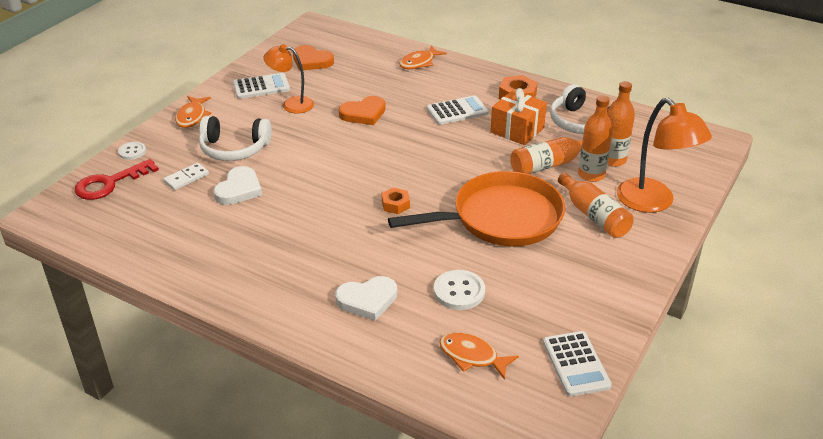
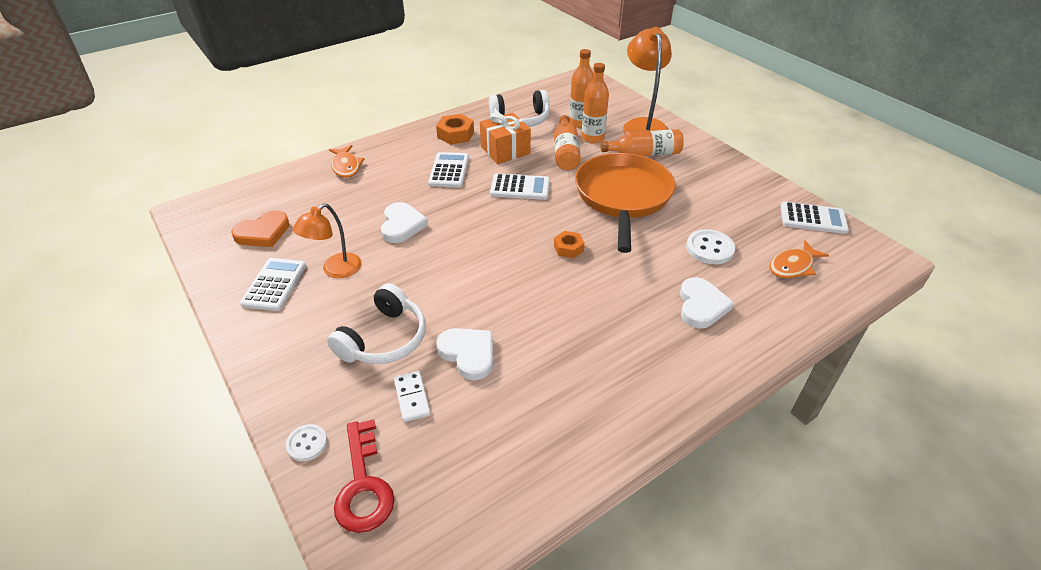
camera: 65 degrees left, 5 degrees up
orange fish [175,96,211,128] -> none
orange heart [339,96,386,125] -> white heart [381,202,428,243]
orange lamp [617,98,712,213] -> orange lamp turned 90 degrees counterclockwise [623,27,672,134]
none -> white calculator [490,174,550,200]

